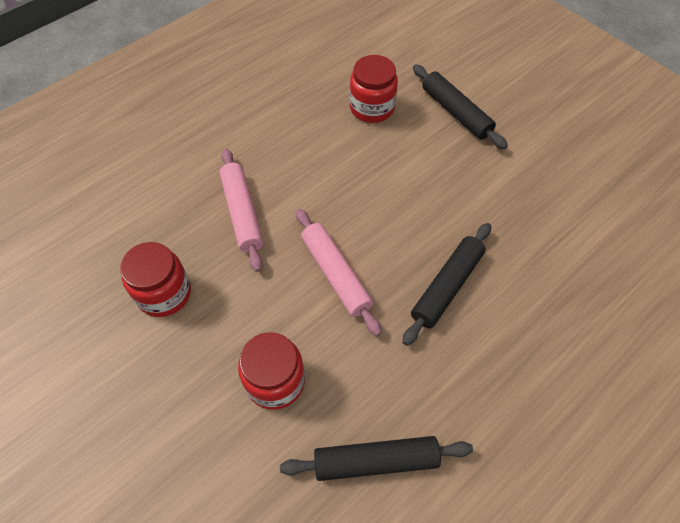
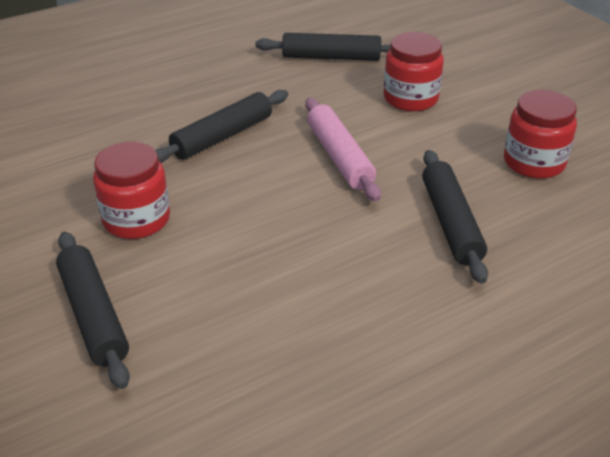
camera: 170 degrees left, 20 degrees down
pink rolling pin [220,148,264,272] -> black rolling pin [422,150,488,284]
red jar [350,55,398,123] -> red jar moved to [93,142,170,239]

